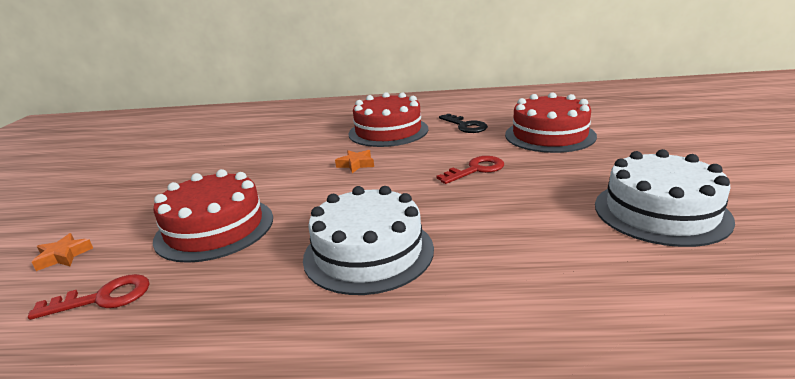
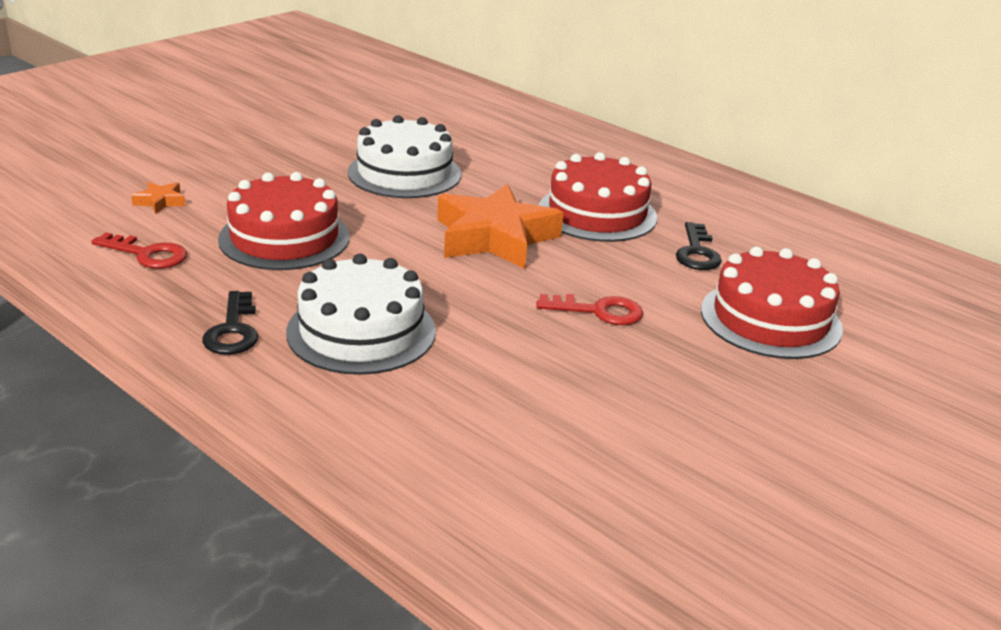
camera: 35 degrees right, 5 degrees up
orange star [335,150,374,173] -> orange star [437,184,563,269], size x2.44
white cake [595,149,735,247] -> white cake moved to [348,115,461,198]
none -> black key [202,291,258,355]

